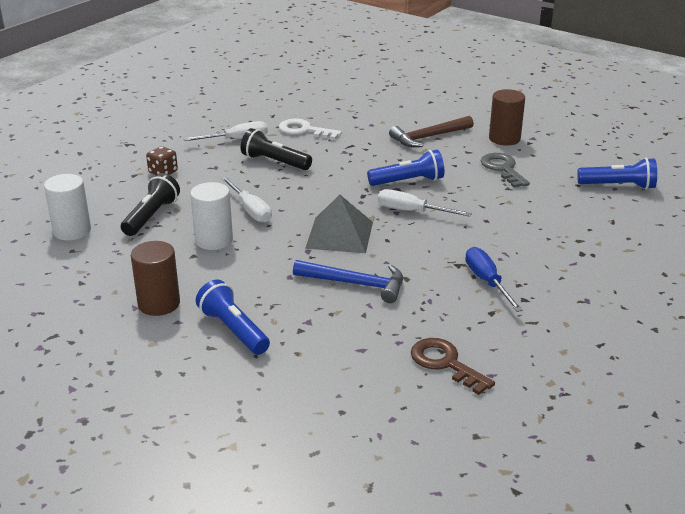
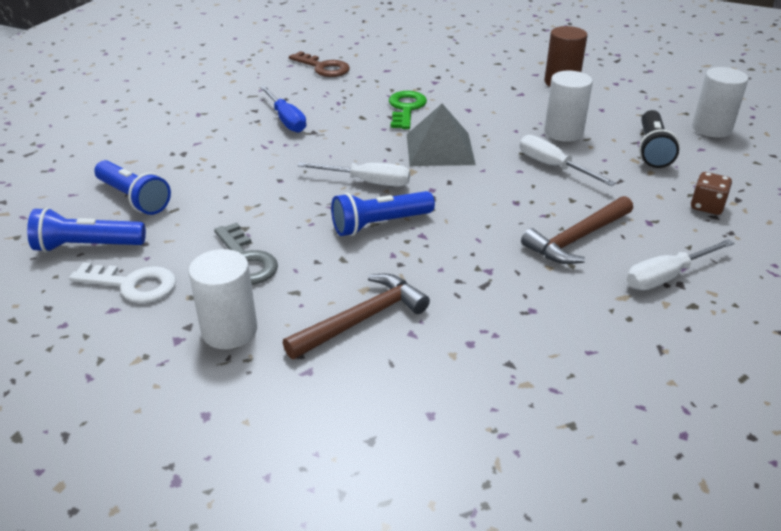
camera: 170 degrees right, 5 degrees up
blue flashlight [196,279,270,355] -> blue flashlight moved to [94,160,171,215]
black flashlight [241,128,312,170] -> brown hammer [521,196,633,264]
white key [279,119,342,140] -> white key moved to [69,262,176,303]
blue hammer [293,260,403,303] -> green key [389,91,427,129]
brown cylinder [489,89,525,146] -> white cylinder [188,249,257,349]

